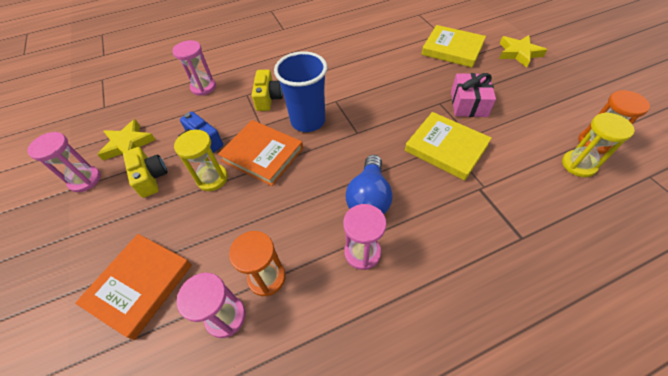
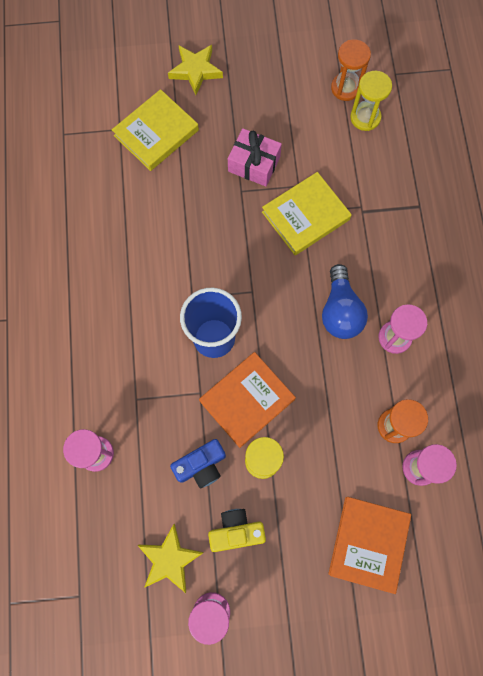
camera: 75 degrees left, 20 degrees up
orange book [75,234,192,340] -> orange book turned 60 degrees clockwise [328,497,411,594]
yellow camera [252,70,283,111] -> none
blue light bulb [345,155,393,214] -> blue light bulb turned 60 degrees clockwise [322,264,368,339]

